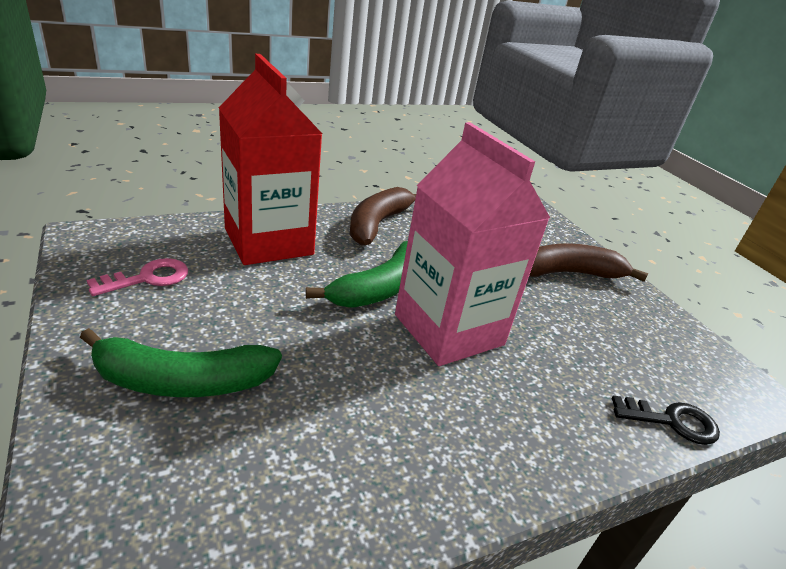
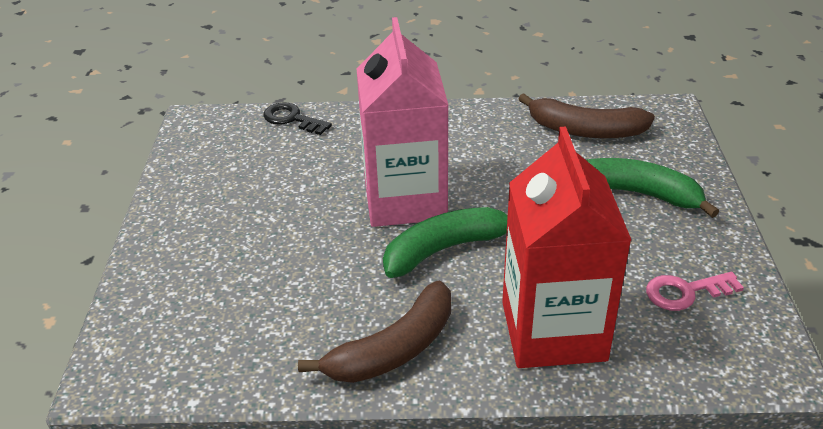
camera: 150 degrees left, 5 degrees up
brown banana [529,244,648,282] -> brown banana moved to [518,93,655,138]

